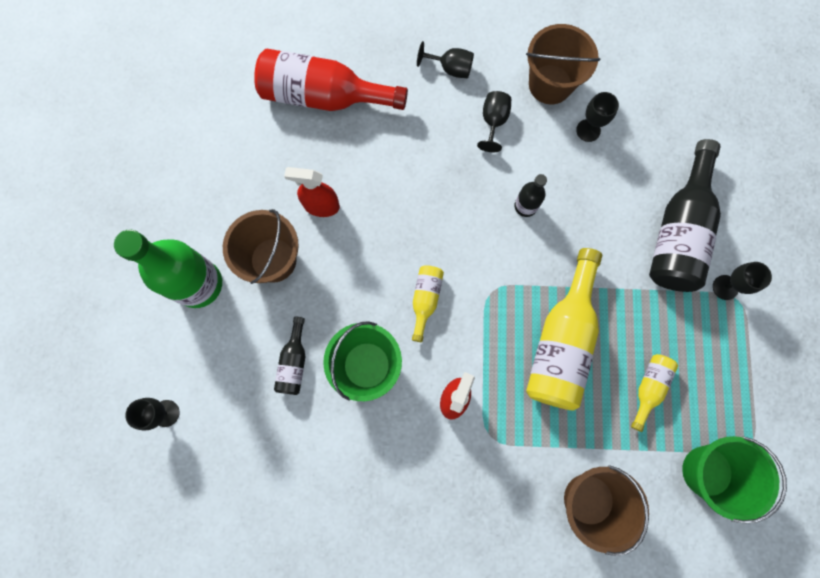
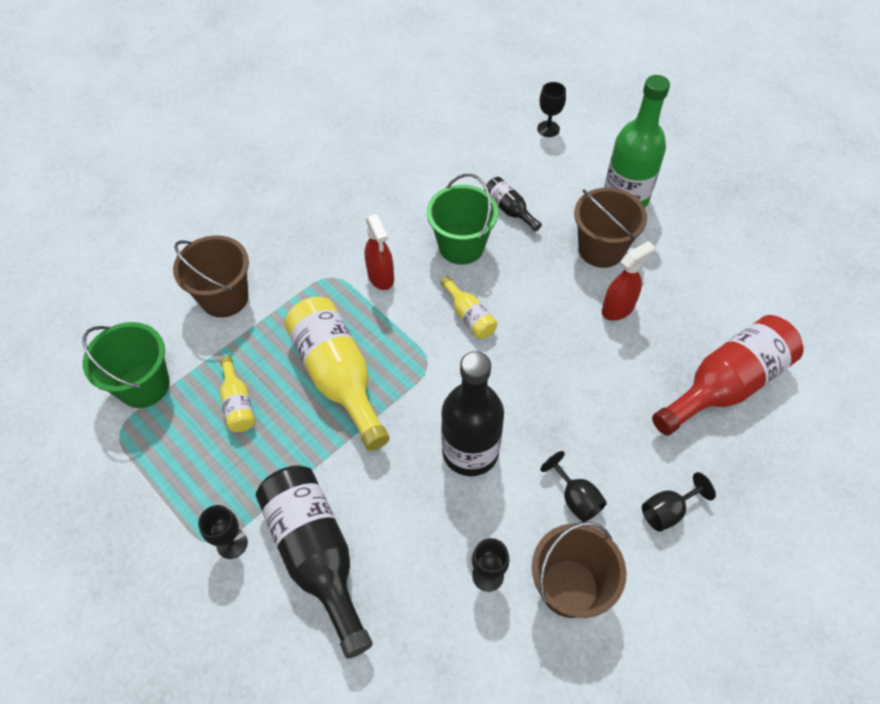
camera: 135 degrees right, 20 degrees down
black bottle [514,174,547,217] -> black bottle [441,351,504,476], size x2.07

